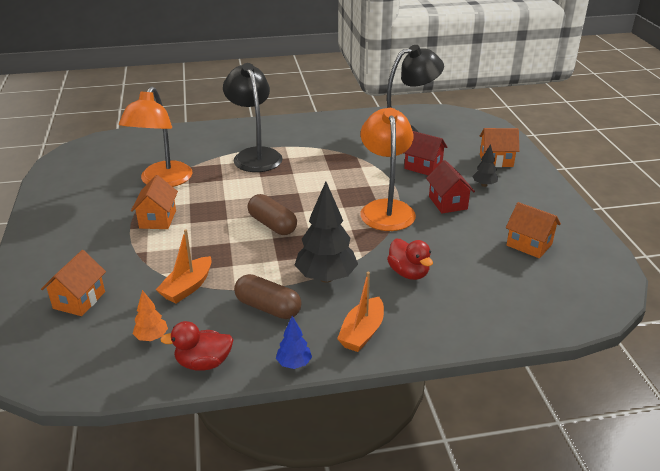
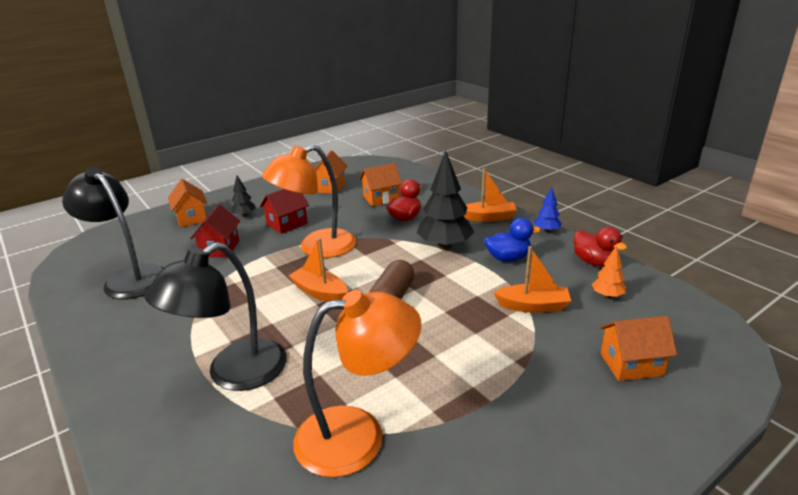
camera: 115 degrees left, 5 degrees down
orange house [131,175,178,229] -> orange house moved to [359,163,402,207]
brown capsule [234,274,301,319] -> blue duck [484,218,541,262]
none -> orange boat [288,238,348,302]

